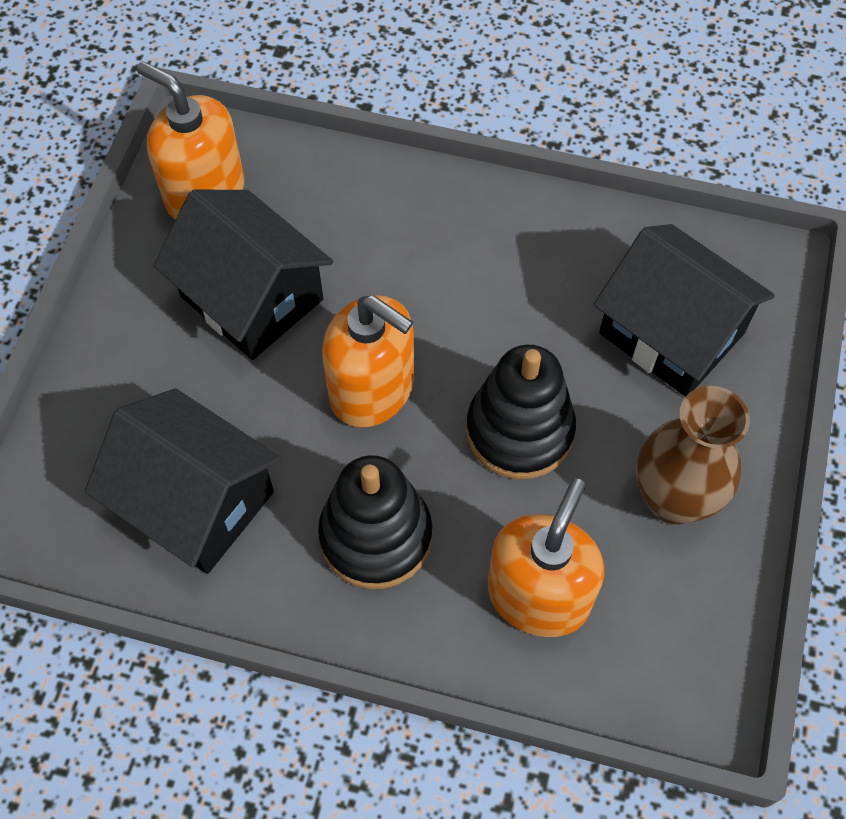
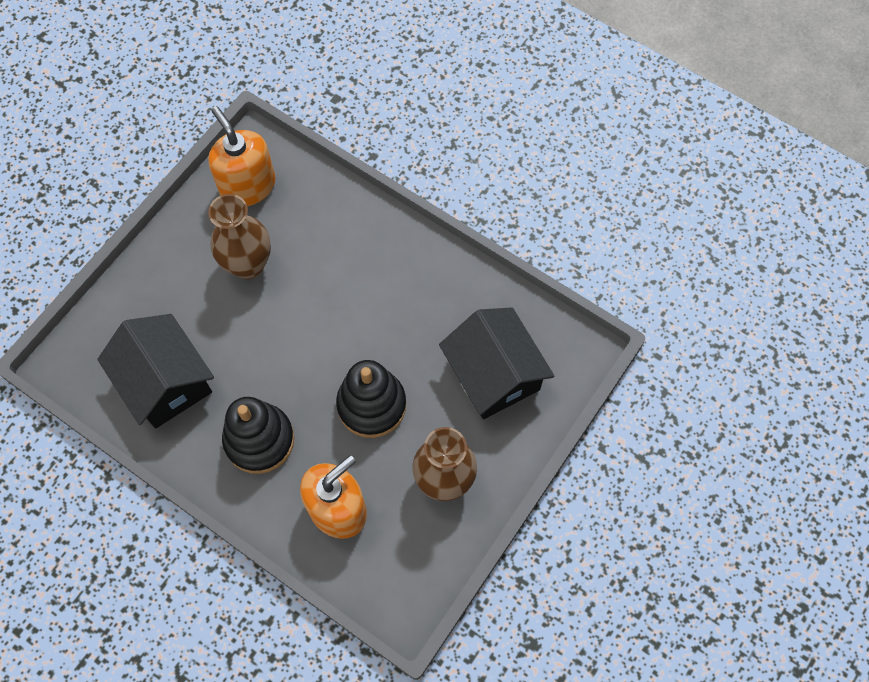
camera: 20 degrees right, 5 degrees up
black house [153,189,333,360] -> brown vase [208,194,271,279]
orange soap dispenser [322,295,414,428] -> none

